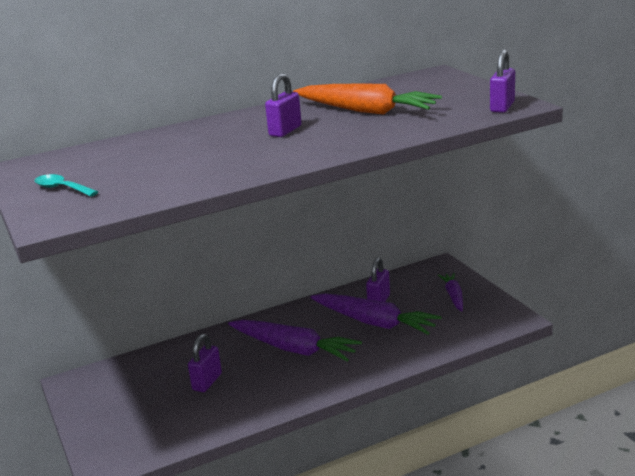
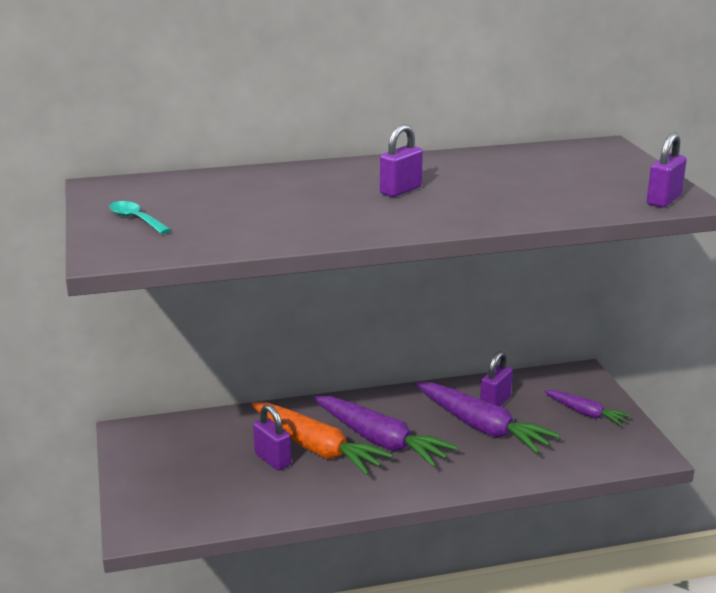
camera: 10 degrees right, 0 degrees up
purple padlock [188,334,222,392] -> purple padlock turned 75 degrees counterclockwise [253,404,291,470]
orange carrot [293,84,442,114] -> orange carrot moved to [252,403,393,475]
purple carrot [438,273,463,311] -> purple carrot turned 120 degrees clockwise [544,390,630,426]

